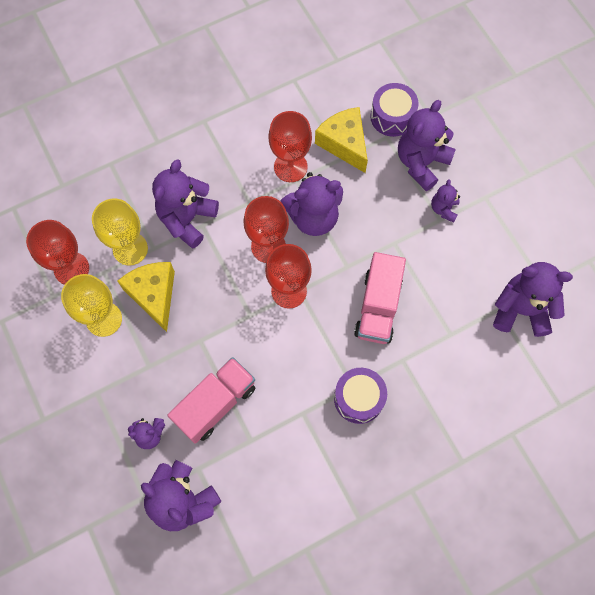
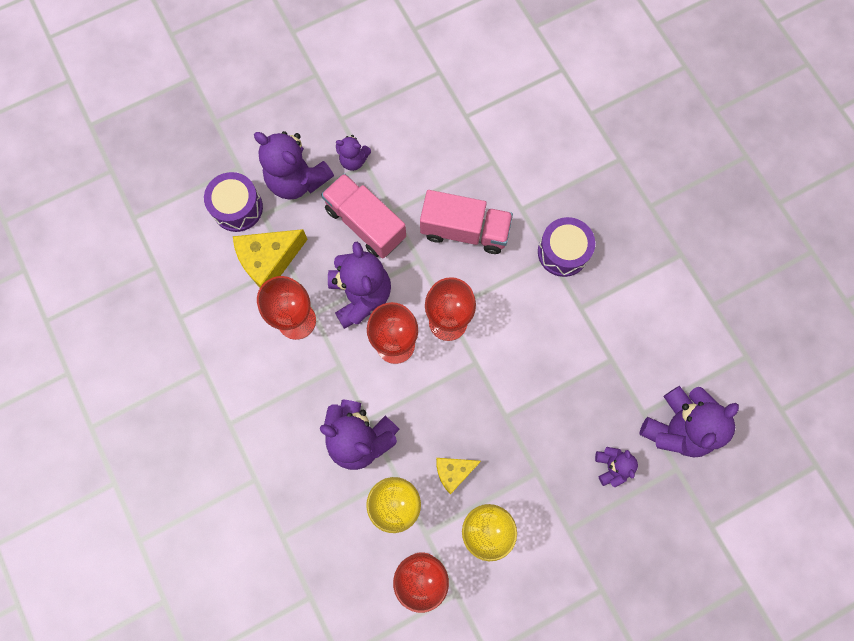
camera: 90 degrees left, 5 degrees up
yellow cheese [117,262,175,332] -> yellow cheese [436,458,481,494], size x0.60
pink truck [167,357,255,444] -> pink truck moved to [321,173,406,259]
purple teddy bear [493,262,573,337] -> none

